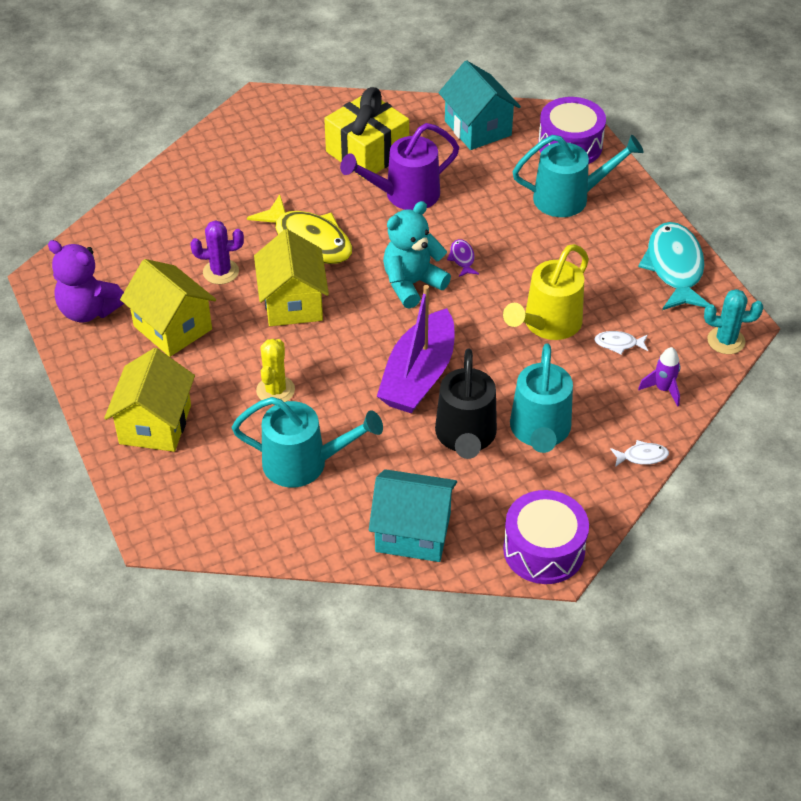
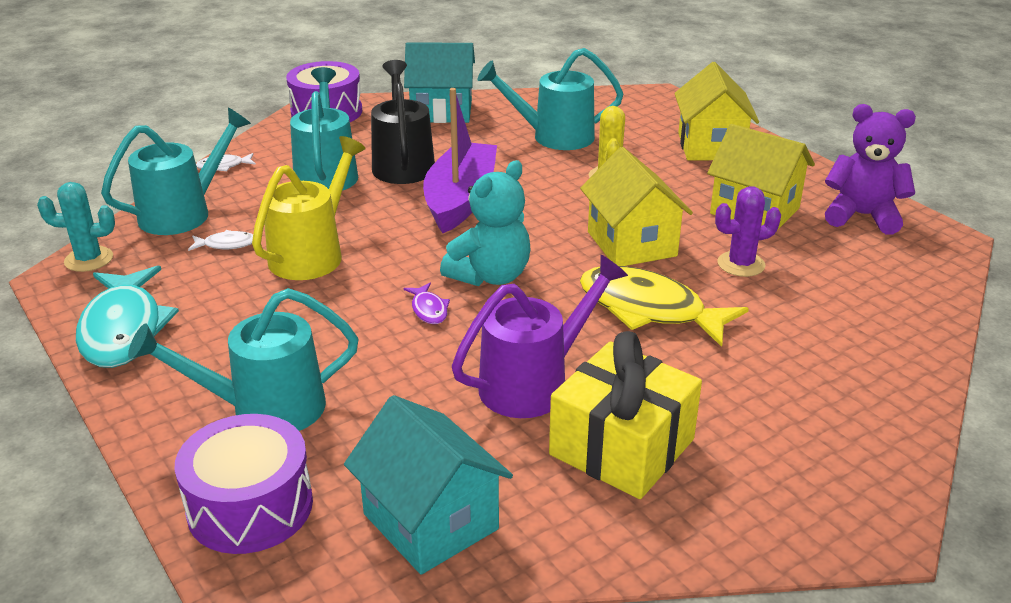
camera: 170 degrees right, 15 degrees down
purple rocket [638,347,680,407] -> turquoise watering can [101,108,251,235]

